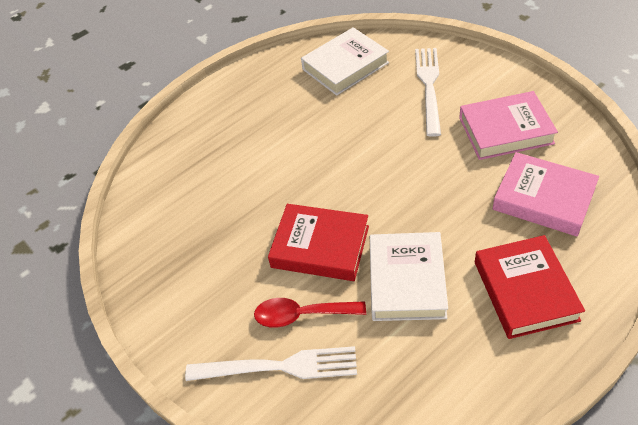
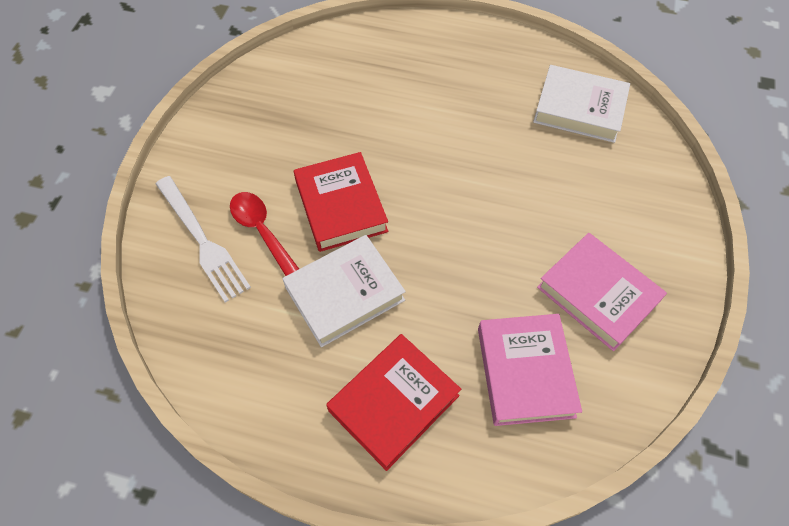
camera: 50 degrees right, 10 degrees up
white fork [415,48,441,137] -> none

